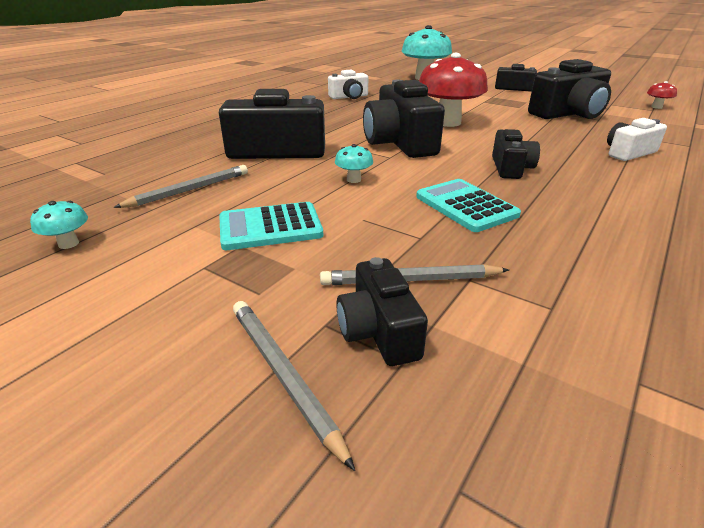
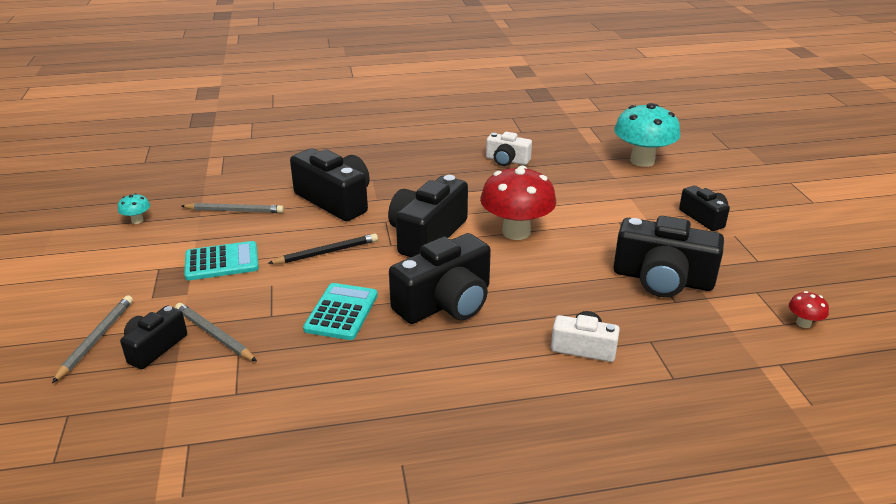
camera: 45 degrees right, 0 degrees up
turquoise calculator [219,202,323,250] -> turquoise calculator turned 135 degrees clockwise [184,241,259,280]
turquoise mushroom [335,144,373,183] -> black pencil [268,233,378,264]
black camera [492,129,540,179] -> black camera [389,233,491,324], size x1.76

